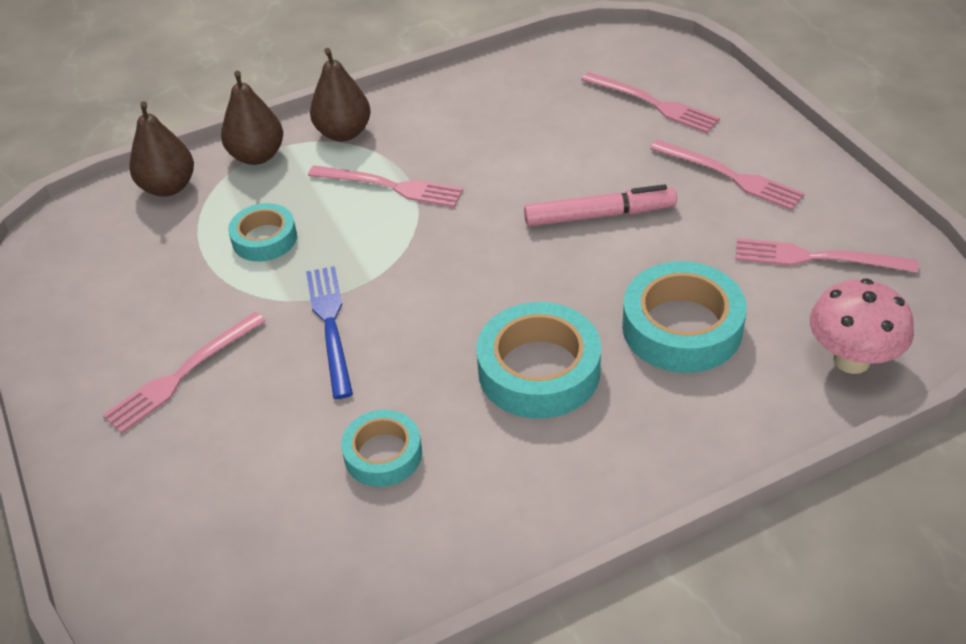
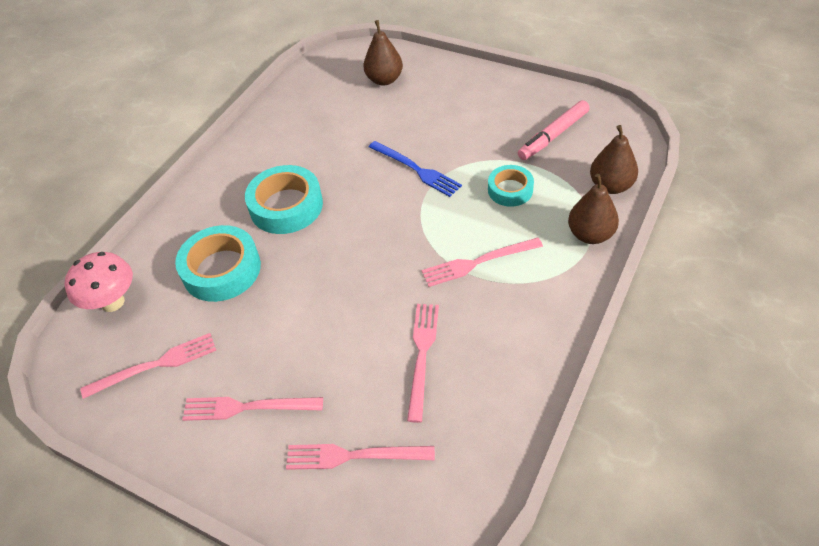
camera: 145 degrees right, 5 degrees up
pink fork [103,312,266,433] -> pink fork moved to [407,304,439,423]
brown pear [310,48,371,141] -> brown pear moved to [364,20,403,85]
turquoise tape [341,410,422,487] -> none
pink marker [524,185,677,226] -> pink marker moved to [518,100,590,160]

